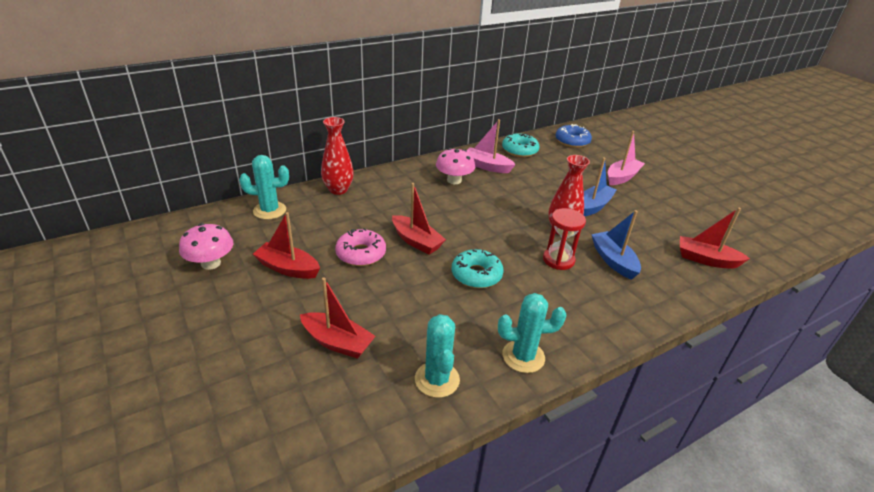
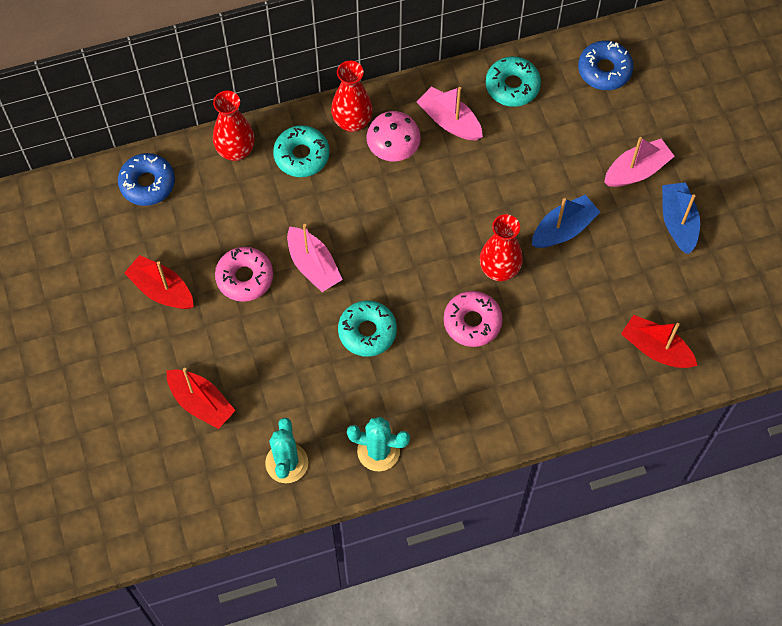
camera: 15 degrees right, 30 degrees up
pink mushroom [179,223,233,270] -> none
turquoise cactus [239,155,289,220] -> blue donut [118,153,175,206]
red boat [392,183,446,254] -> pink boat [287,224,343,292]
red hourglass [543,208,586,270] -> pink donut [444,291,503,347]
blue boat [591,210,641,280] -> blue boat moved to [662,182,700,254]
none -> turquoise donut [273,125,329,177]
none -> red vase [331,61,373,132]

